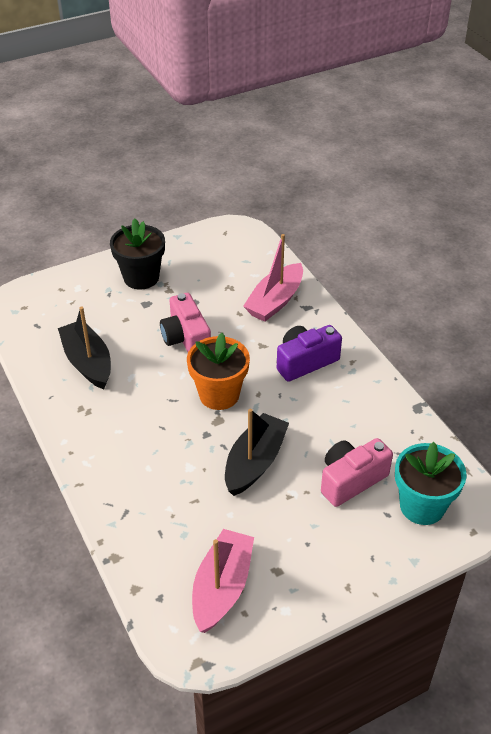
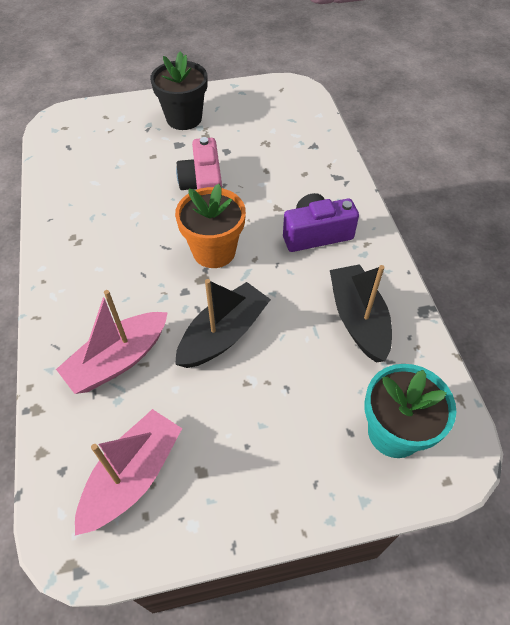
camera: 15 degrees right, 10 degrees up
black boat [58,307,111,389] -> black boat moved to [330,264,392,362]
pink boat [243,234,303,322] -> pink boat moved to [56,290,168,394]
pink camera [321,438,393,507] -> none

